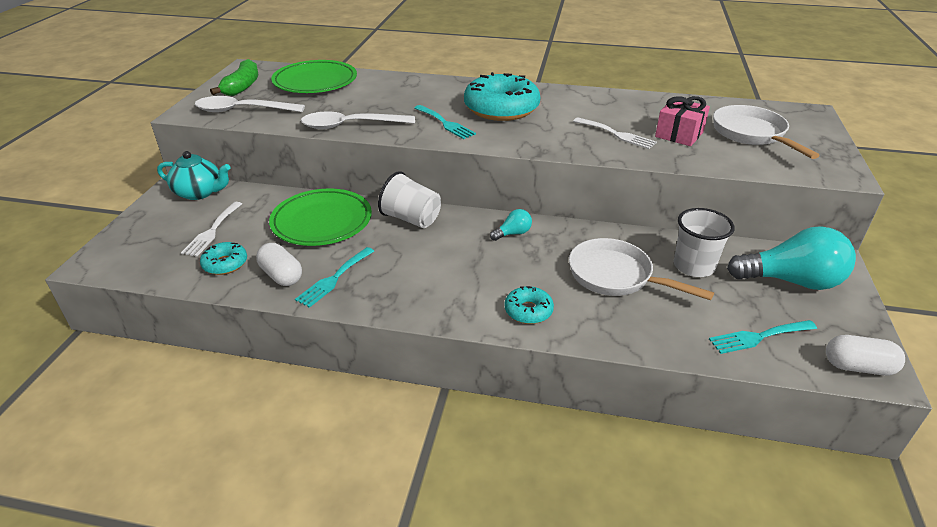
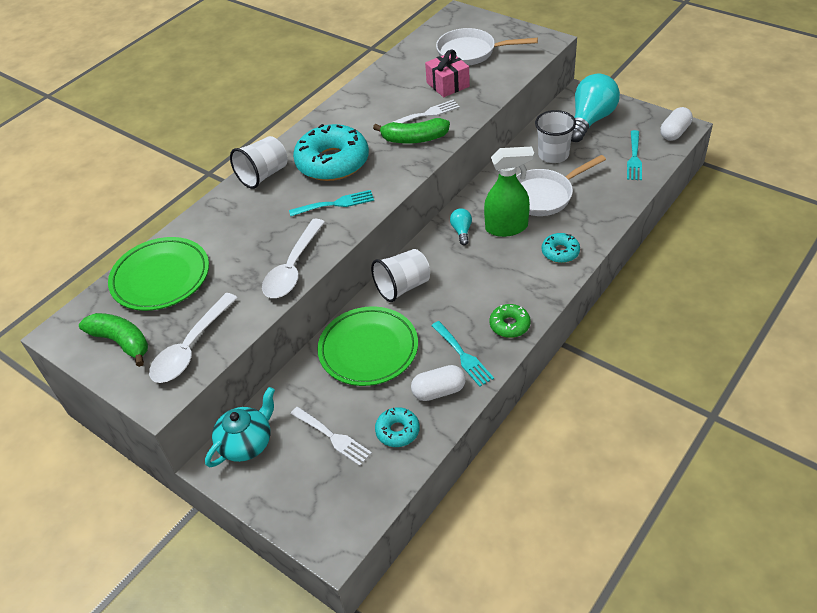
camera: 60 degrees left, 10 degrees up
none -> white cup [230,136,287,189]
none -> green banana [373,118,450,144]
none -> green spray bottle [484,147,534,237]
none -> green donut [490,304,531,338]

